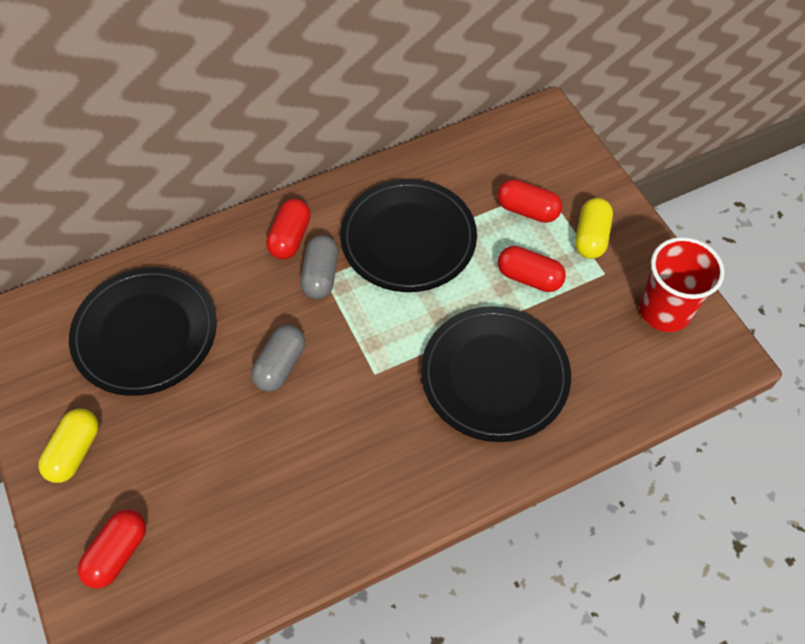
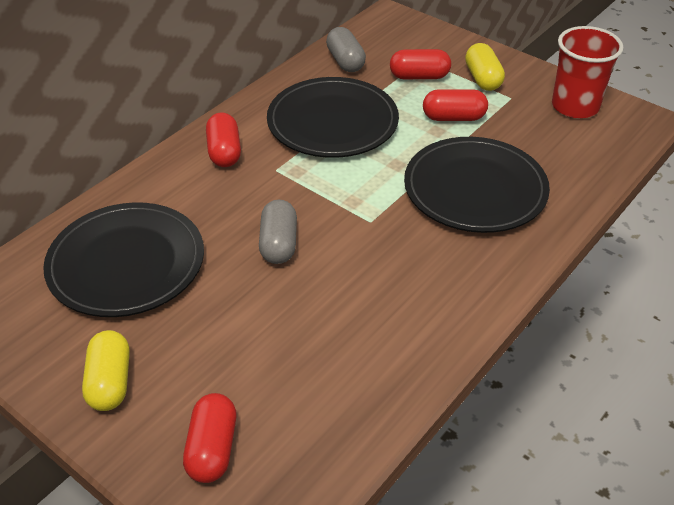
camera: 25 degrees left, 15 degrees down
grey capsule [300,235,338,299] -> grey capsule moved to [326,27,366,72]

